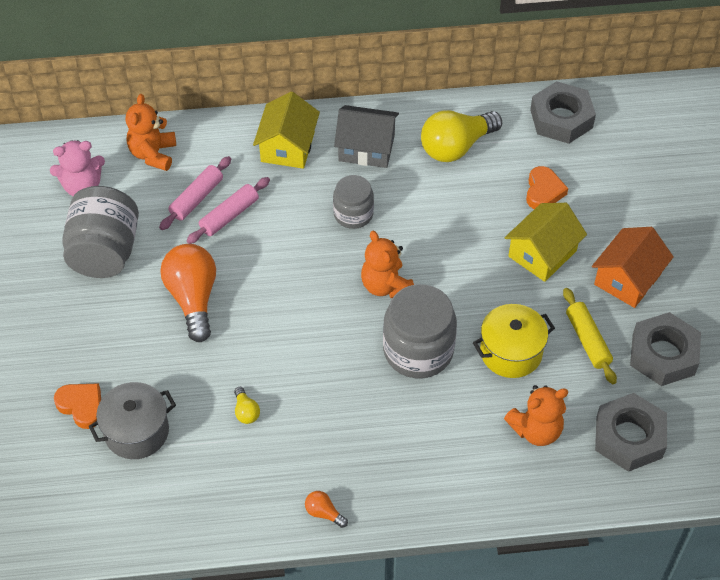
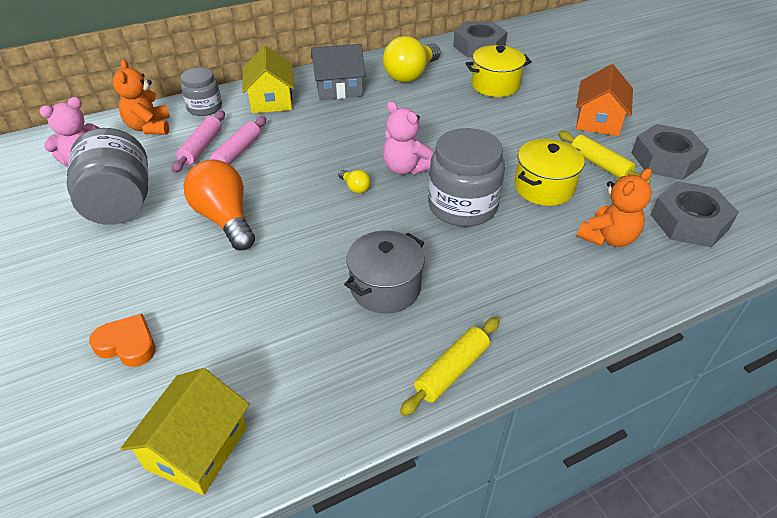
camera: 20 degrees left, 10 degrees down
grey pot [89,382,176,459] -> grey pot moved to [344,230,425,313]
yellow light bulb [234,387,260,424] -> yellow light bulb moved to [338,170,370,193]
orange light bulb [305,491,348,528] -> yellow rolling pin [400,317,500,416]
grey jar [333,175,374,229] -> grey jar moved to [181,67,222,116]
orange teddy bear [361,231,414,298] -> pink teddy bear [383,101,433,175]
yellow house [505,203,587,282] -> yellow house moved to [121,368,249,495]
orange heart [526,166,568,209] -> yellow pot [465,45,532,97]

